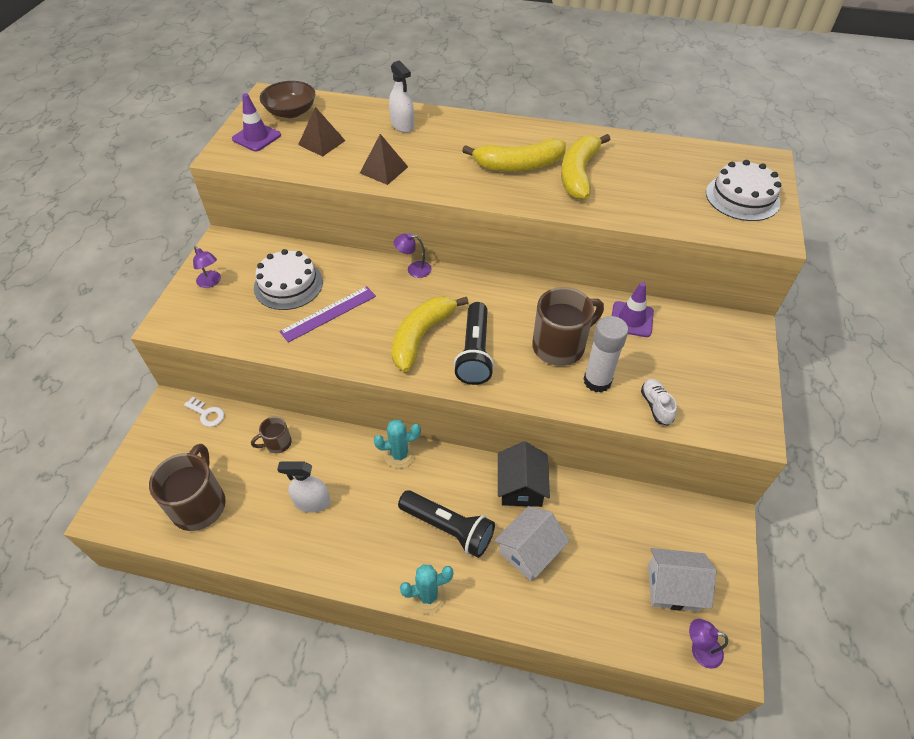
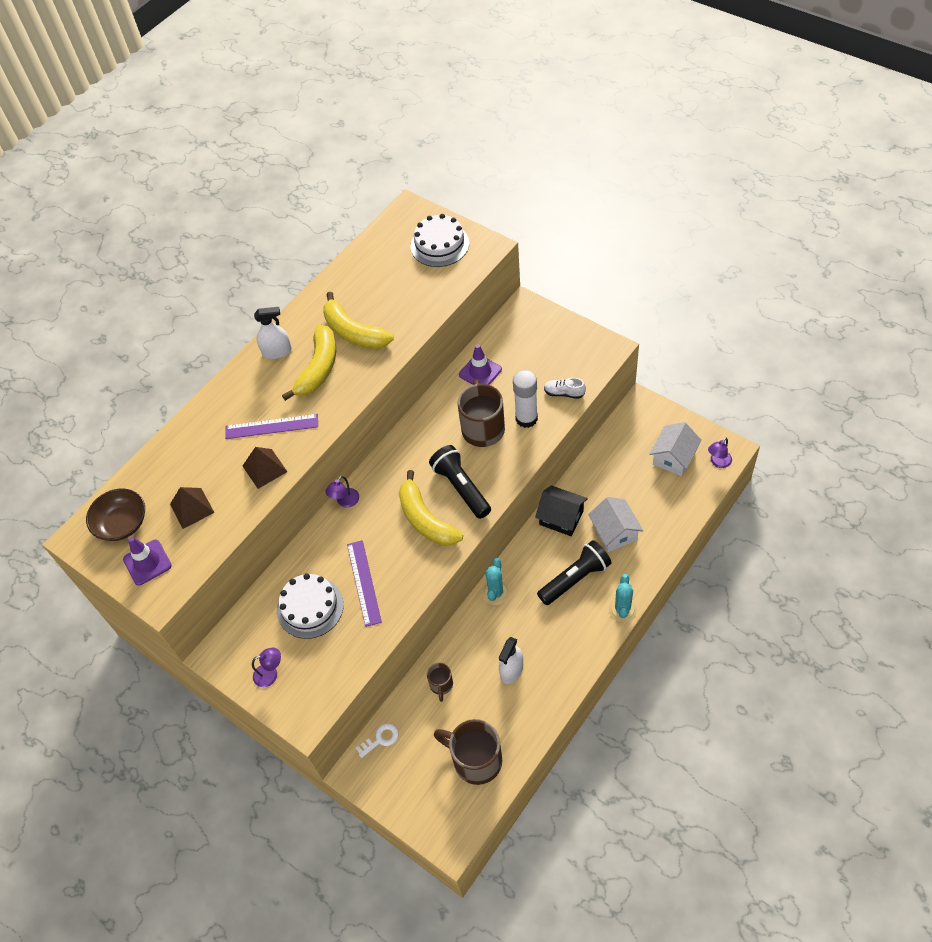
camera: 60 degrees left, 5 degrees up
white spray bottle [389,60,414,133] -> white spray bottle moved to [254,307,292,359]
black flashlight [454,302,494,385] -> black flashlight turned 150 degrees counterclockwise [429,445,491,519]
none -> purple ruler [225,414,318,439]

